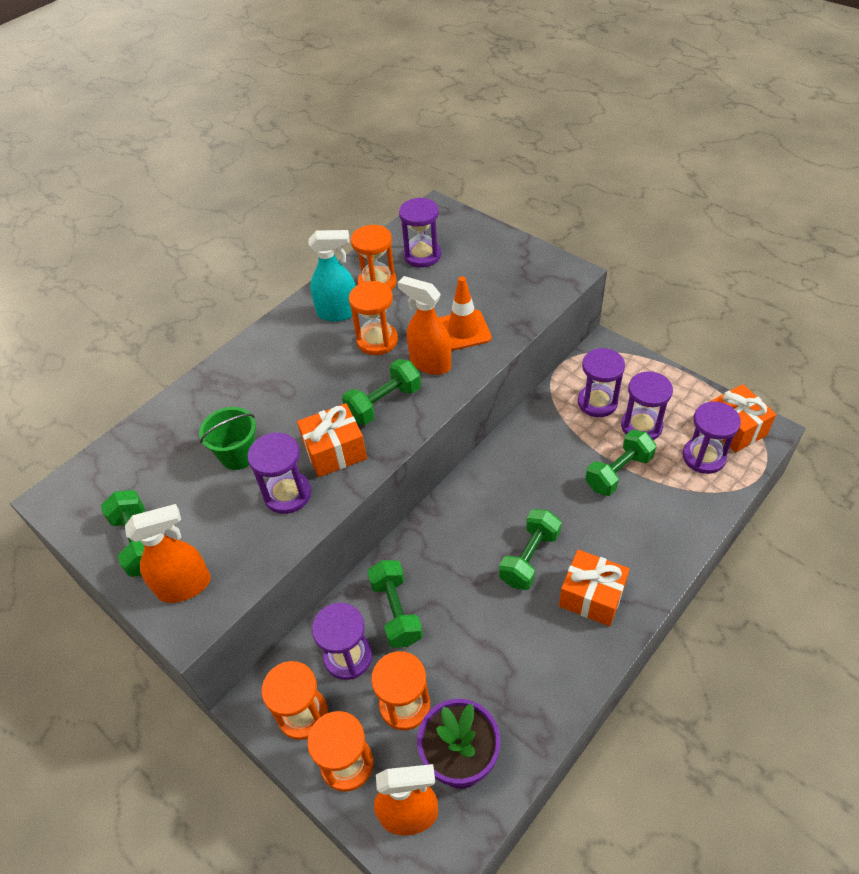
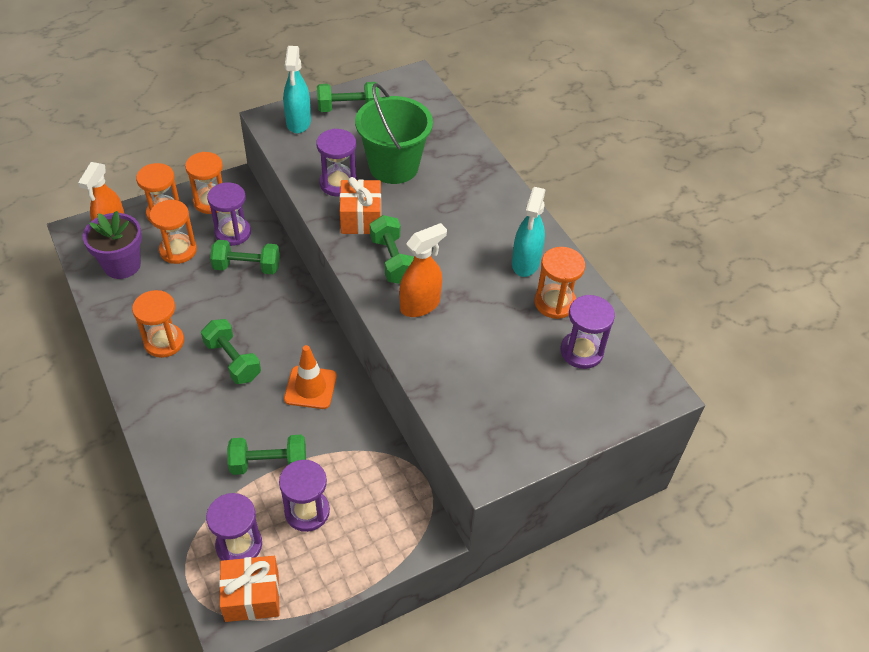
camera: 105 degrees right, 0 degrees up
orange spray bottle [125,504,211,603] -> turquoise spray bottle [283,46,311,133]
green bucket [199,407,256,470] -> green bucket [355,83,433,184], size x1.69
orange hourglass [349,281,398,355] -> orange hourglass moved to [132,290,184,358]
orange traffic cone [439,276,492,351] -> orange traffic cone moved to [284,345,337,409]
orange gift [559,550,630,626] -> none
purple hourglass [578,348,625,417] -> none
green dumbbell [585,430,656,496] -> green dumbbell turned 75 degrees counterclockwise [227,435,306,475]

